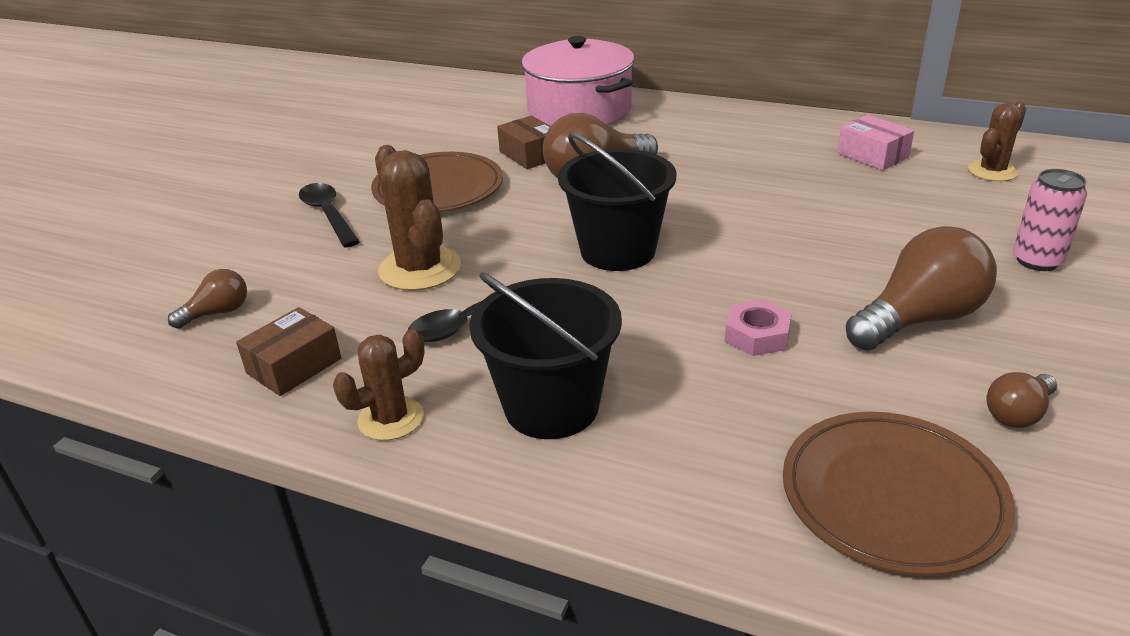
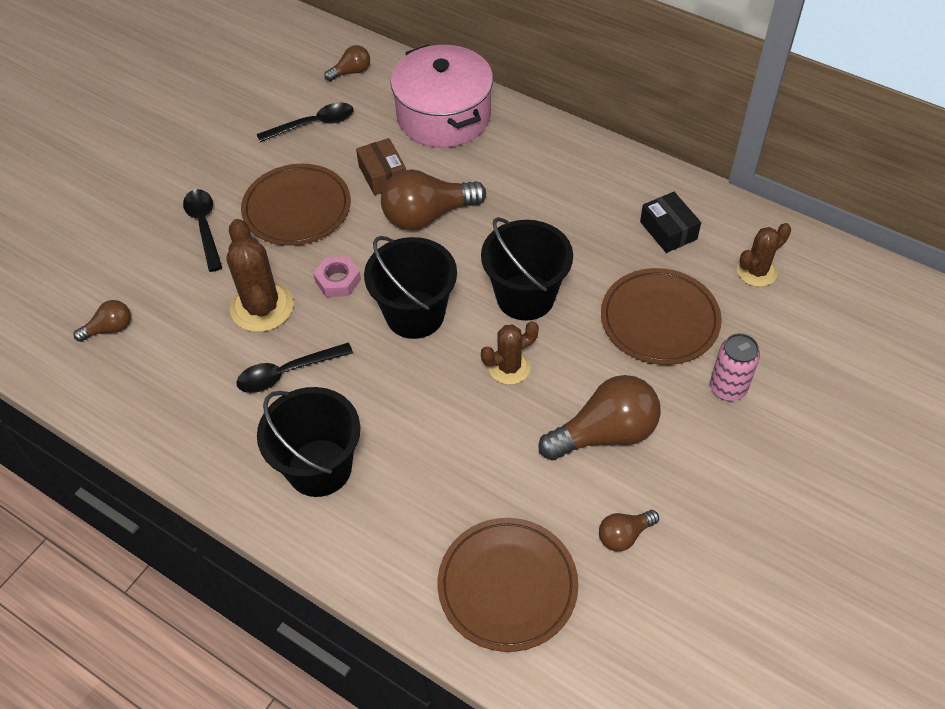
camera: 10 degrees right, 20 degrees up
brown box [236,307,341,396] -> none
brown cactus [333,329,425,441] -> brown cactus moved to [481,321,539,385]
pink nut [725,299,792,356] -> pink nut moved to [313,256,361,297]
pink box [837,115,914,170] -> black box [640,192,701,253]
none -> black spoon [257,103,354,142]
none -> brown light bulb [324,45,370,81]
none -> black bucket [481,217,573,321]
none -> brown plate [601,268,722,365]

